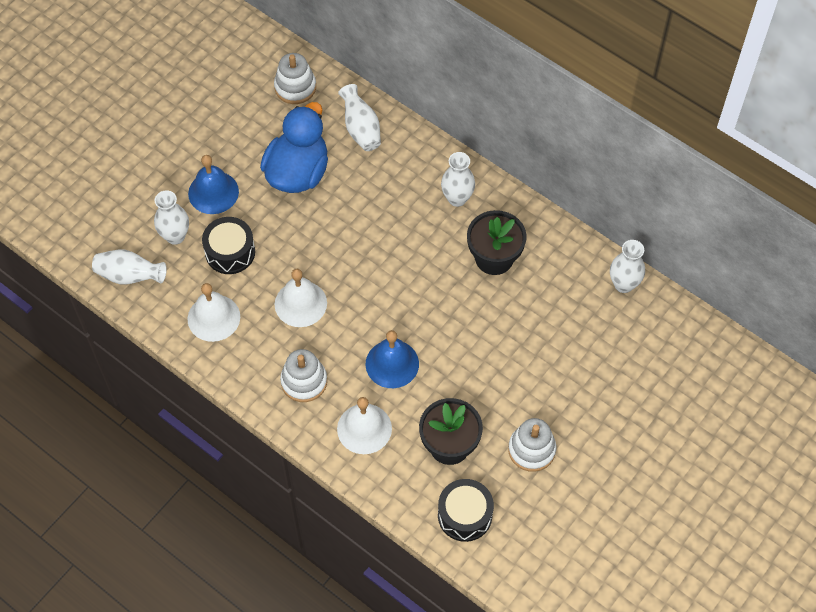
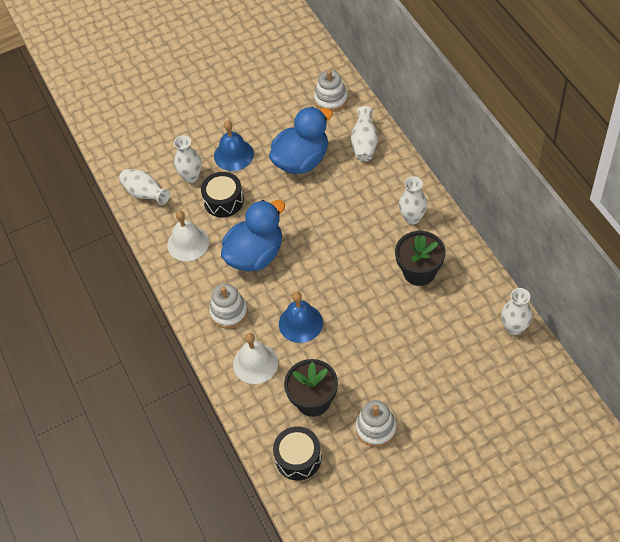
camera: 30 degrees right, 5 degrees down
white bell [275,269,327,327] -> blue duck [221,200,285,271]

